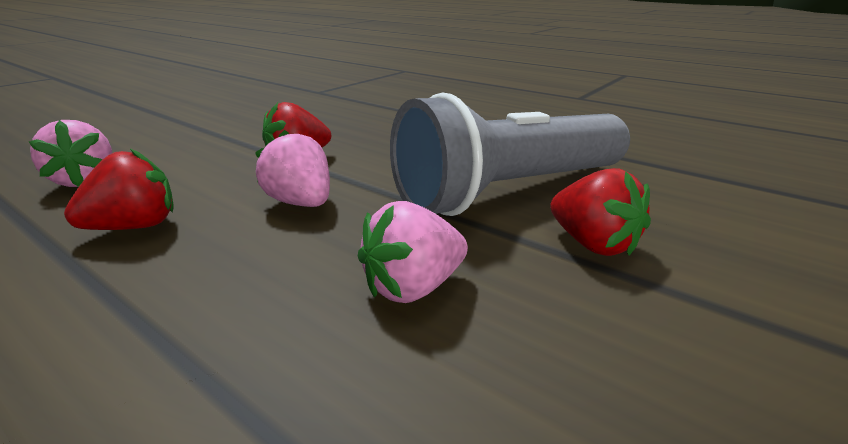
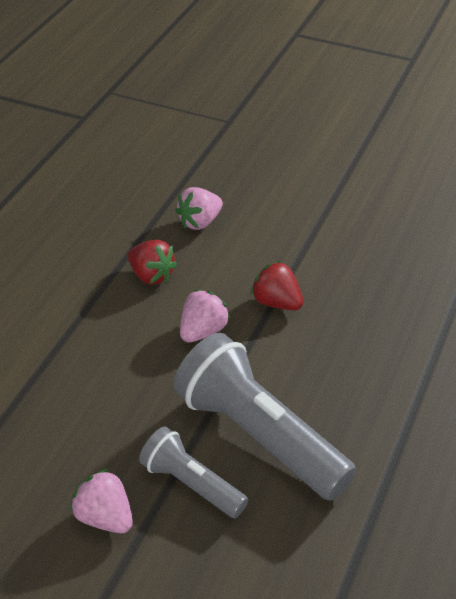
camera: 75 degrees right, 15 degrees up
pink strawberry [358,201,468,303] -> pink strawberry moved to [70,469,133,533]
red strawberry [550,168,651,256] -> grey flashlight [139,427,248,518]

